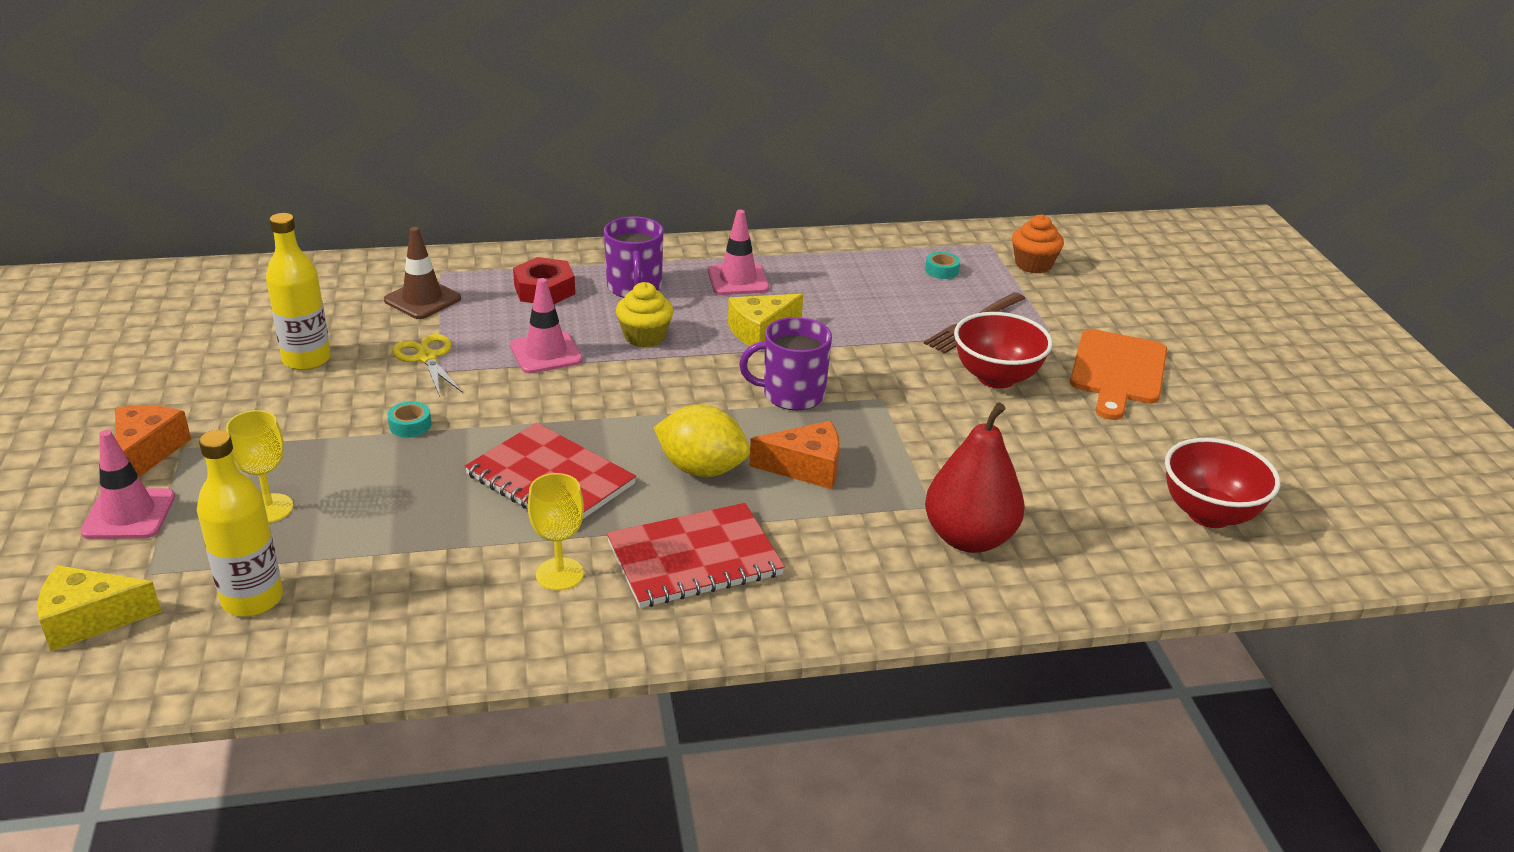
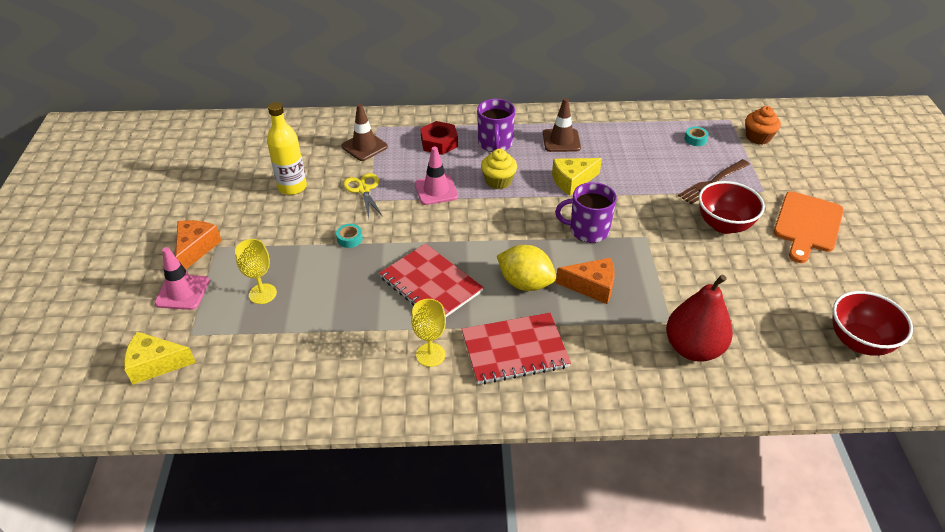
camera: 10 degrees right, 10 degrees up
yellow bottle [197,430,283,617] -> none
pink traffic cone [708,210,769,295] -> brown traffic cone [543,98,581,152]

